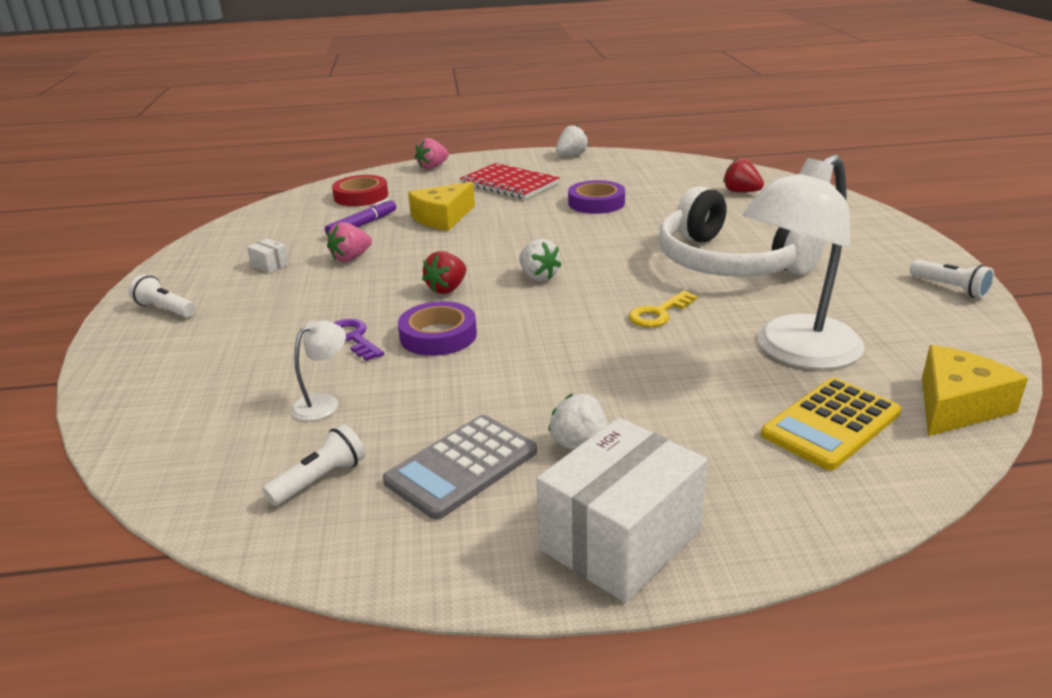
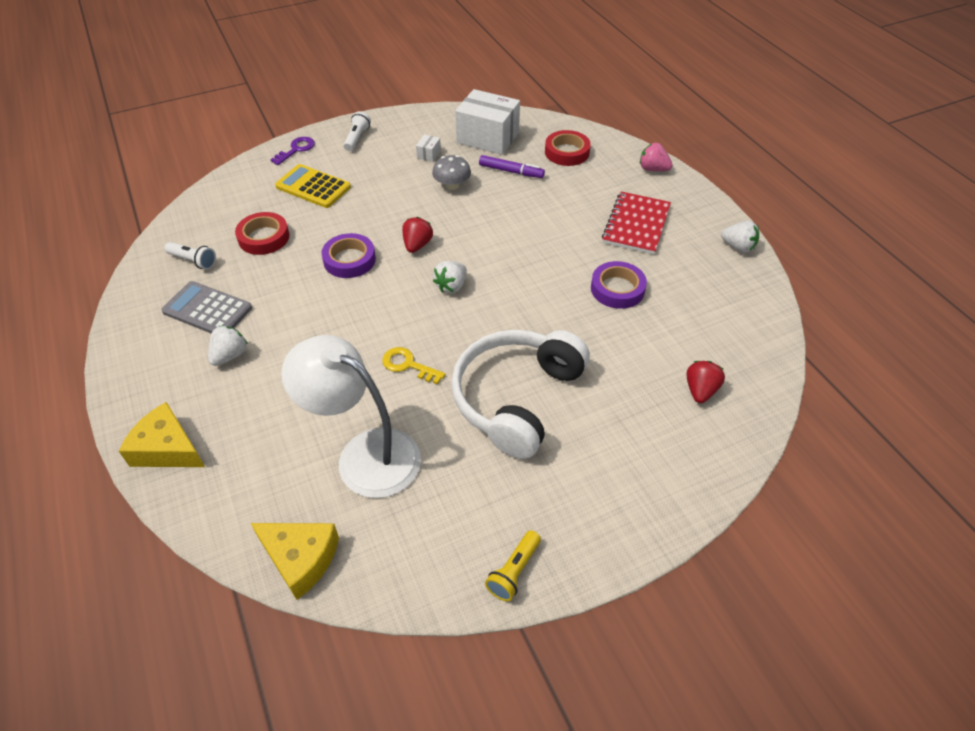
camera: 70 degrees right, 20 degrees up
white lamp [291,320,346,421] -> red tape [235,212,289,255]
pink strawberry [327,222,372,262] -> grey mushroom [432,155,471,190]
purple key [334,319,384,361] -> purple key moved to [270,137,315,165]
yellow cheese [408,182,475,231] -> yellow cheese moved to [119,402,205,467]
red strawberry [422,251,466,294] -> red strawberry turned 90 degrees clockwise [402,217,433,253]
white box [536,418,708,602] -> white box moved to [455,89,520,155]
yellow calculator [761,378,901,470] -> yellow calculator moved to [275,164,351,208]
white flashlight [910,260,994,298] -> yellow flashlight [485,530,541,601]

